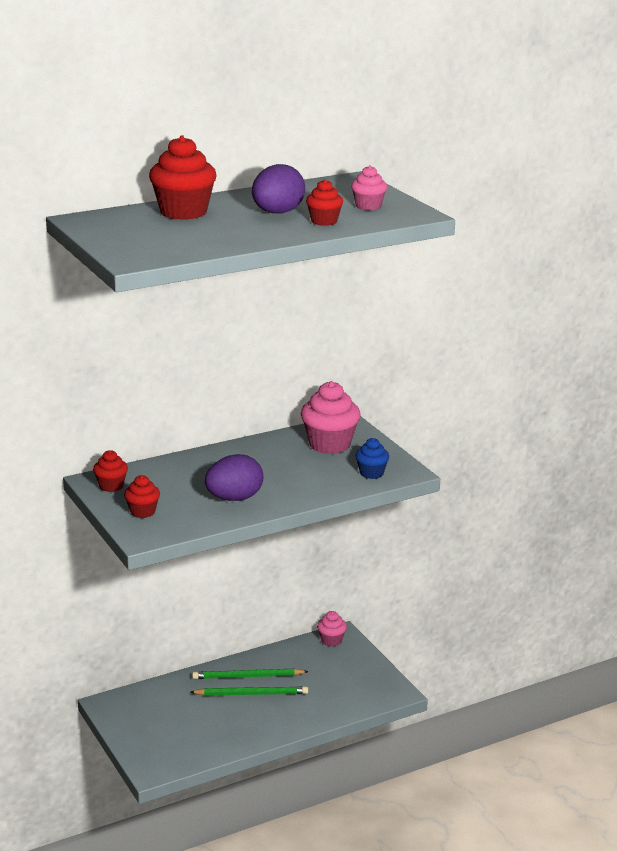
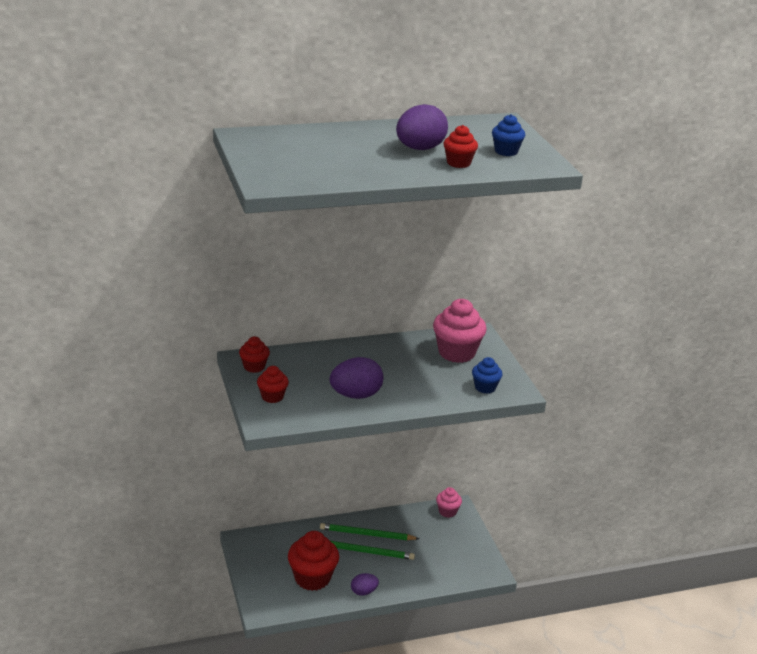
camera: 10 degrees right, 5 degrees up
red cupcake [149,135,217,220] -> red cupcake moved to [288,531,339,591]
pink cupcake [351,165,387,210] -> blue cupcake [492,114,525,156]
none -> purple egg [351,573,379,596]

